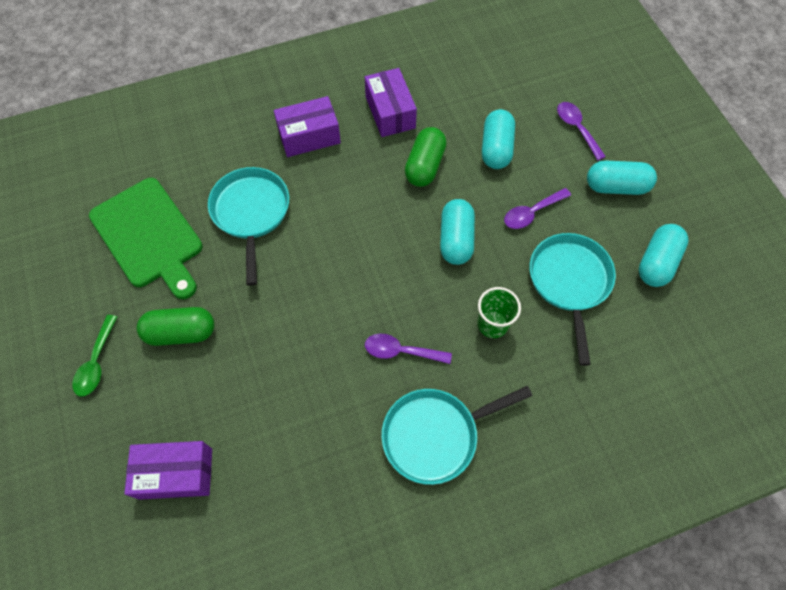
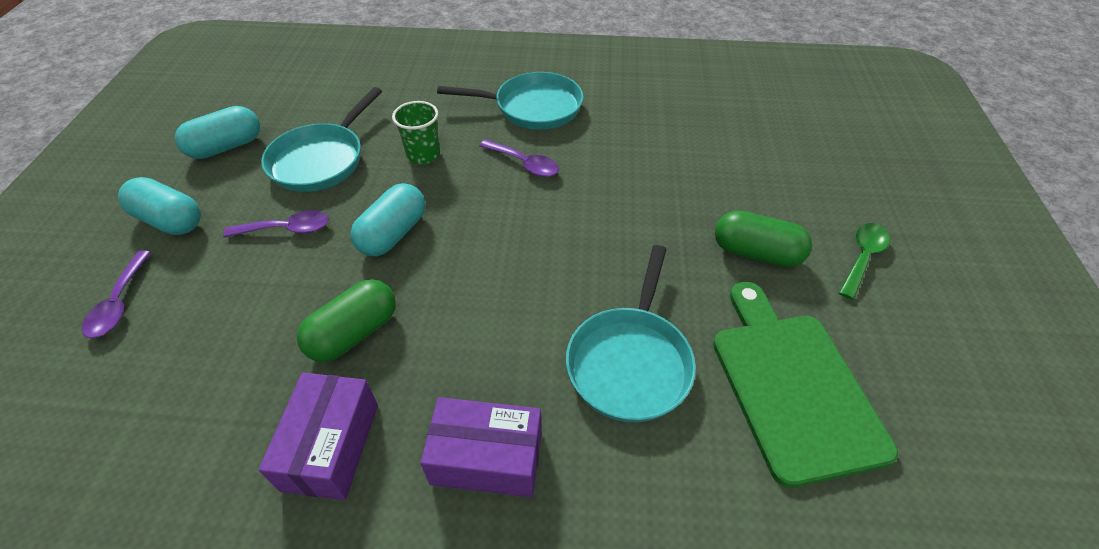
camera: 155 degrees left, 15 degrees down
purple box [124,441,212,500] -> none
turquoise capsule [482,109,515,169] -> none

